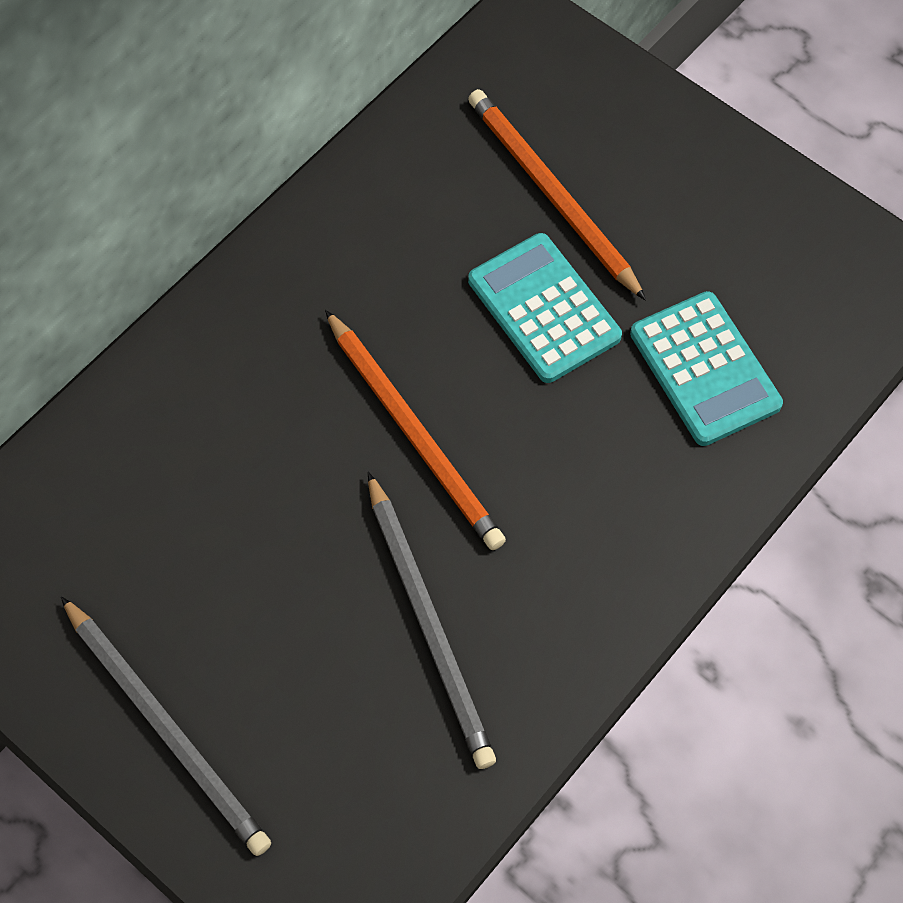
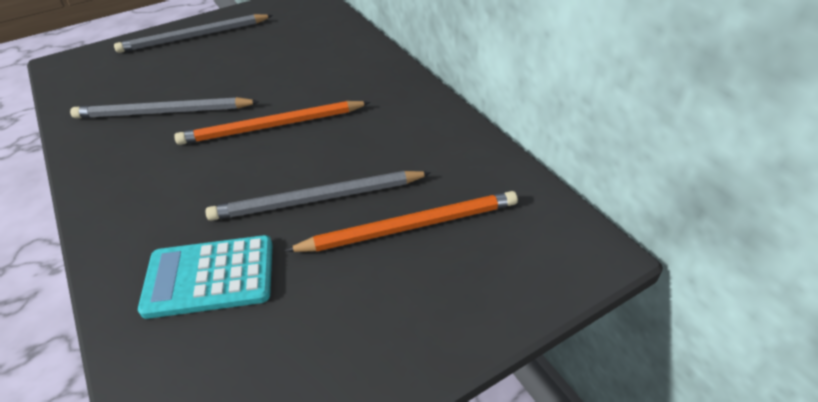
camera: 110 degrees right, 20 degrees down
turquoise calculator [468,233,622,383] -> grey pencil [205,171,431,221]

